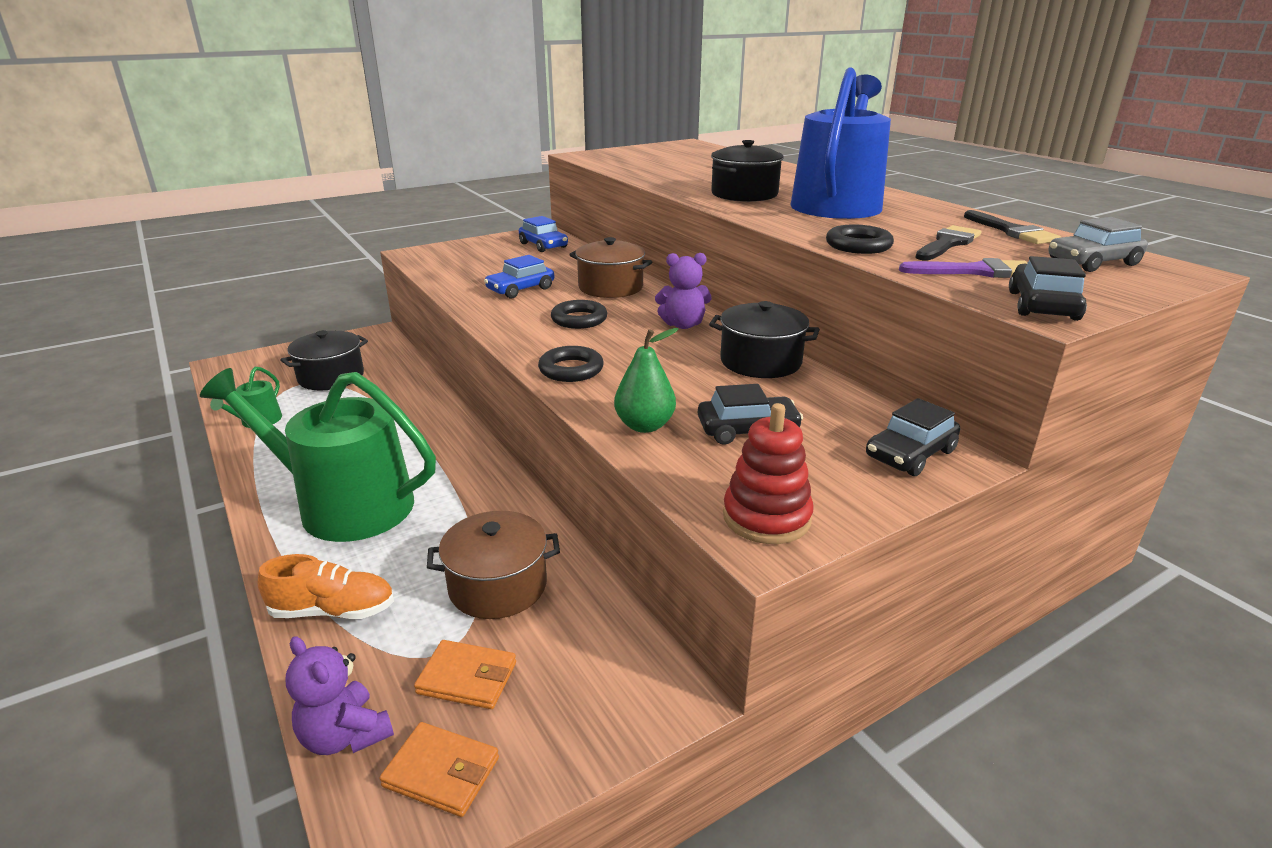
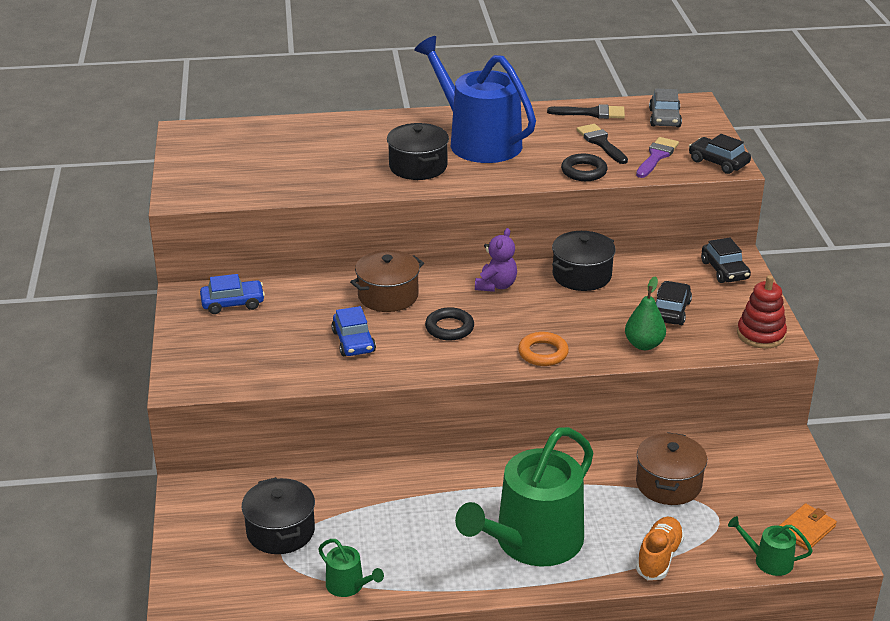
camera: 65 degrees left, 5 degrees up
purple teddy bear [285,636,394,755] -> green watering can [728,516,813,576]
orange wallet [414,640,516,709] -> none
black ring [538,346,604,382] -> orange ring [518,332,569,366]

